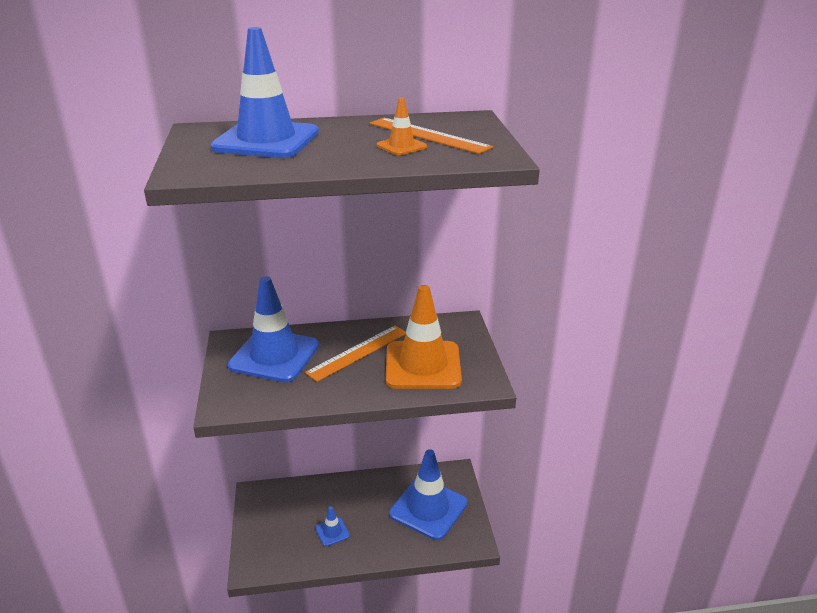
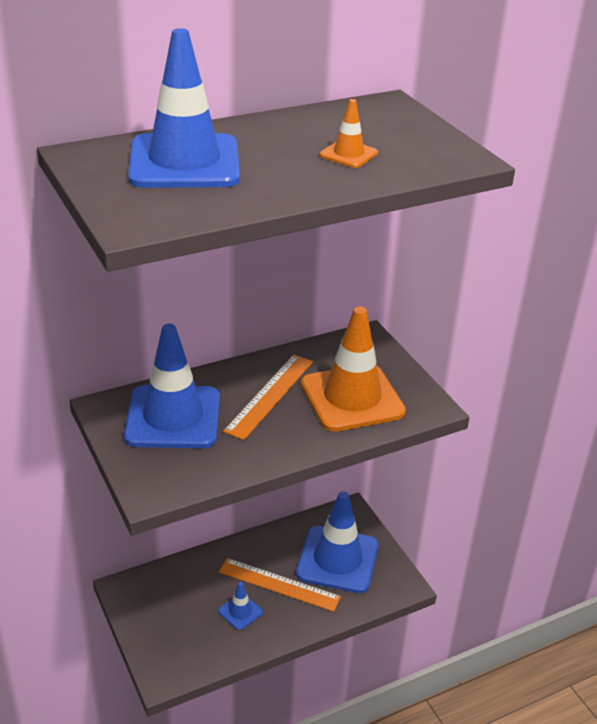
camera: 20 degrees left, 5 degrees up
orange ruler [370,118,493,154] -> orange ruler moved to [219,558,341,612]

